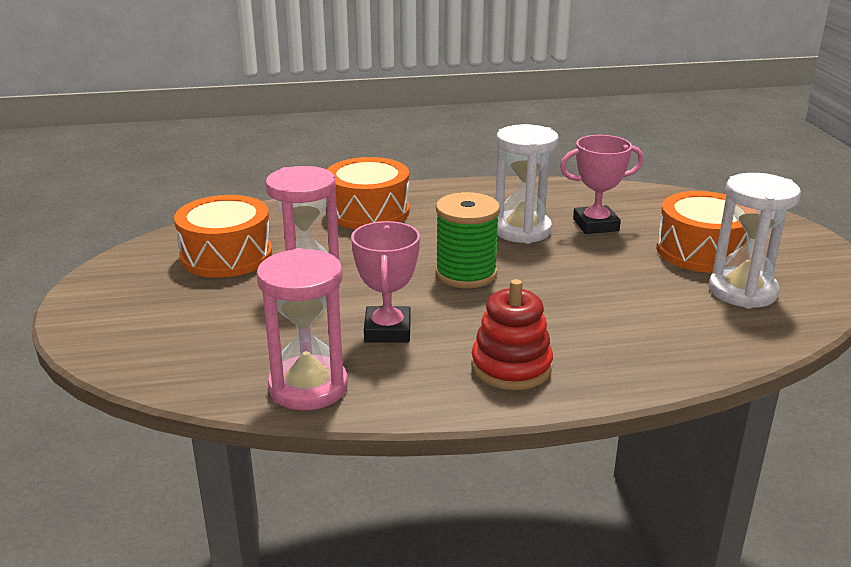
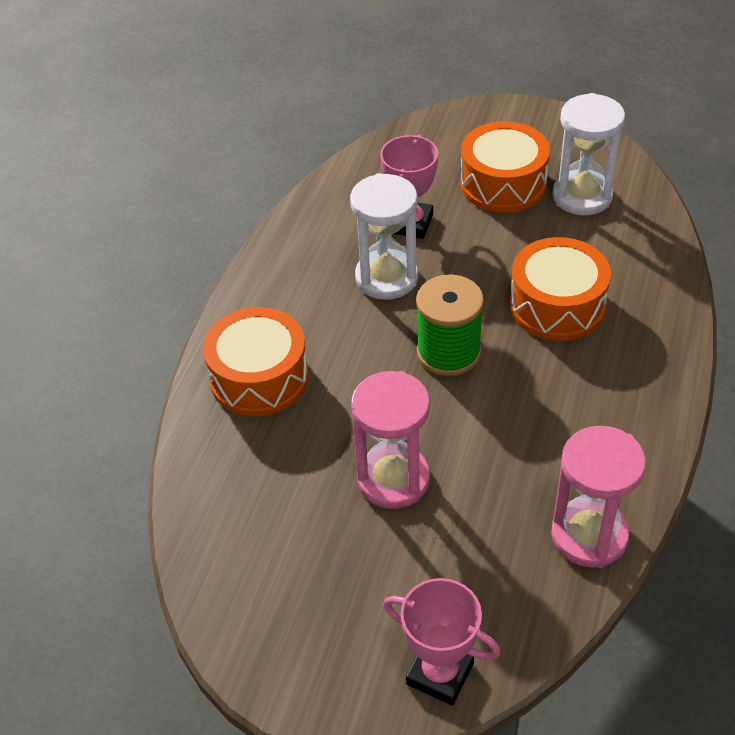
camera: 60 degrees left, 20 degrees up
orange drum [174,195,272,278] -> orange drum moved to [510,237,611,341]
pink trophy [351,221,420,342] -> pink trophy moved to [383,578,501,705]
red stacking toy [471,279,553,390] -> none

